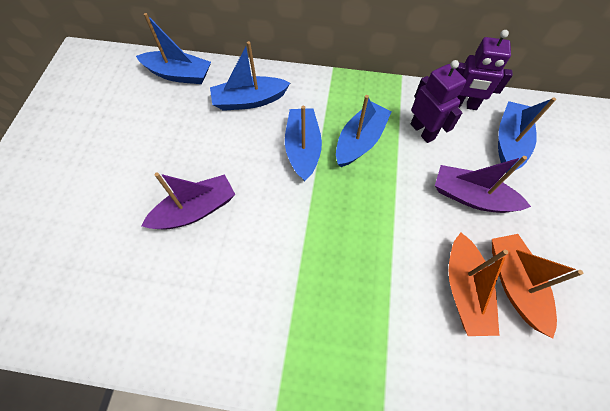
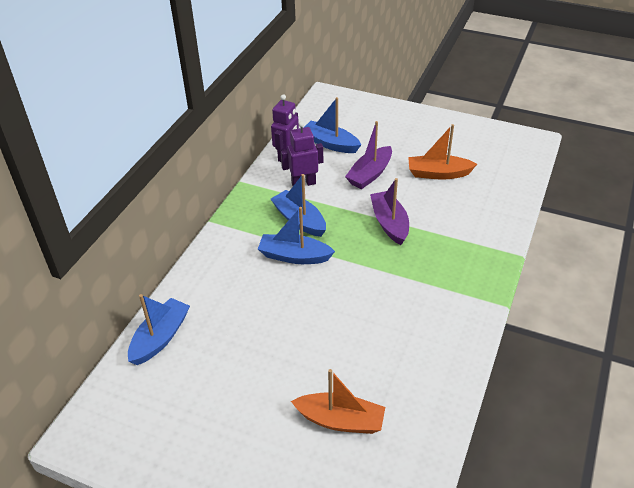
camera: 75 degrees left, 20 degrees down
purple boat [141,172,236,230] -> purple boat moved to [370,178,409,245]
blue boat [210,41,290,111] -> none
orange boat [449,233,508,336] -> orange boat moved to [291,369,385,434]

